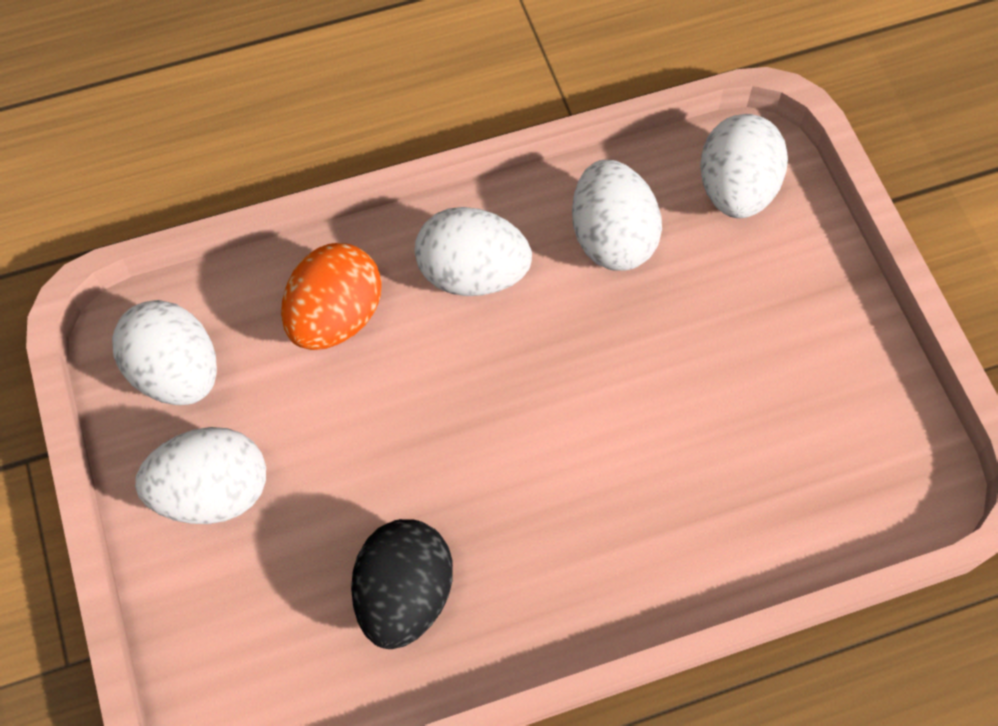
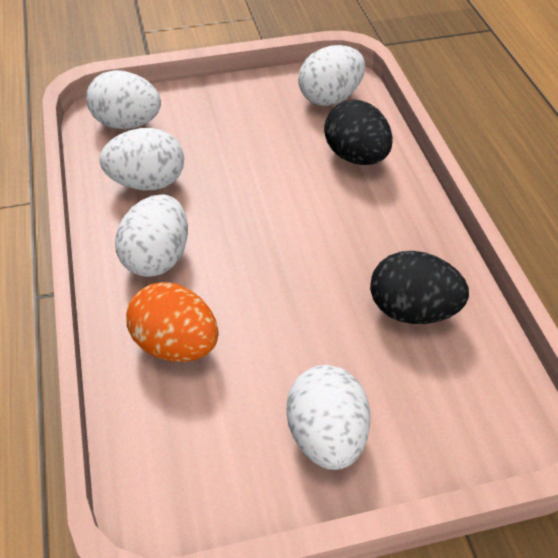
camera: 85 degrees left, 15 degrees down
white egg [112,300,217,405] -> white egg moved to [298,45,365,106]
none -> black egg [324,100,393,165]

